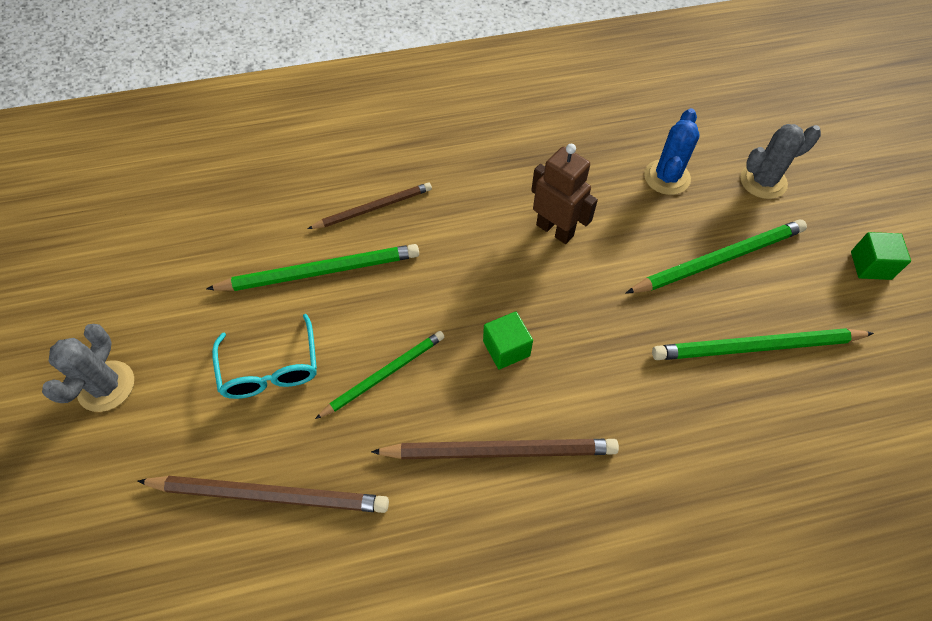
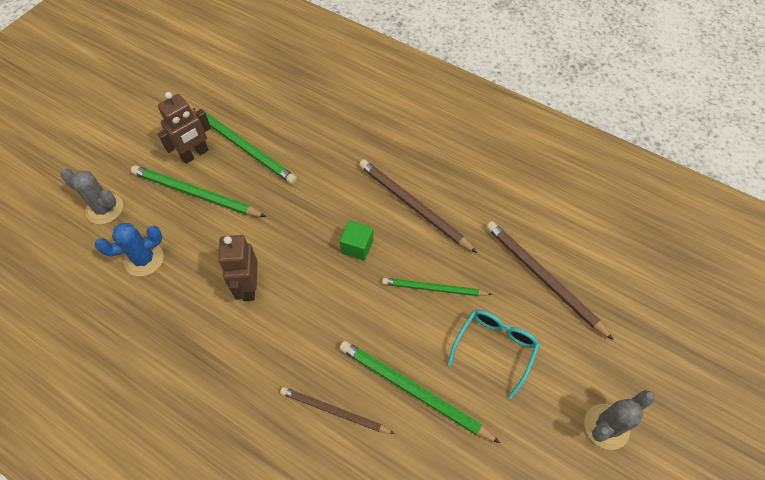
camera: 135 degrees left, 0 degrees up
green cube [851,232,911,280] -> none
none -> brown robot [157,92,211,164]

